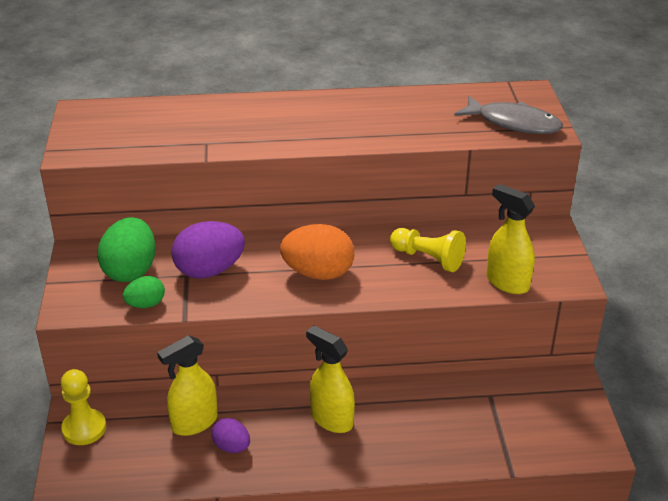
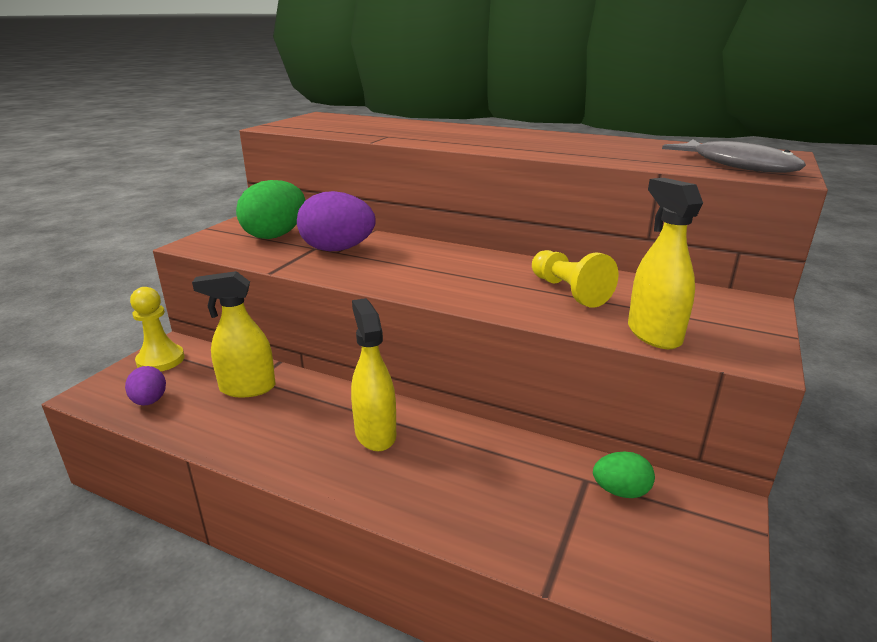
camera: 30 degrees right, 10 degrees down
green egg [123,276,165,308] -> green egg moved to [593,452,655,498]
purple egg [212,418,250,453] -> purple egg moved to [125,366,166,406]
orange egg [280,224,354,280] -> none

